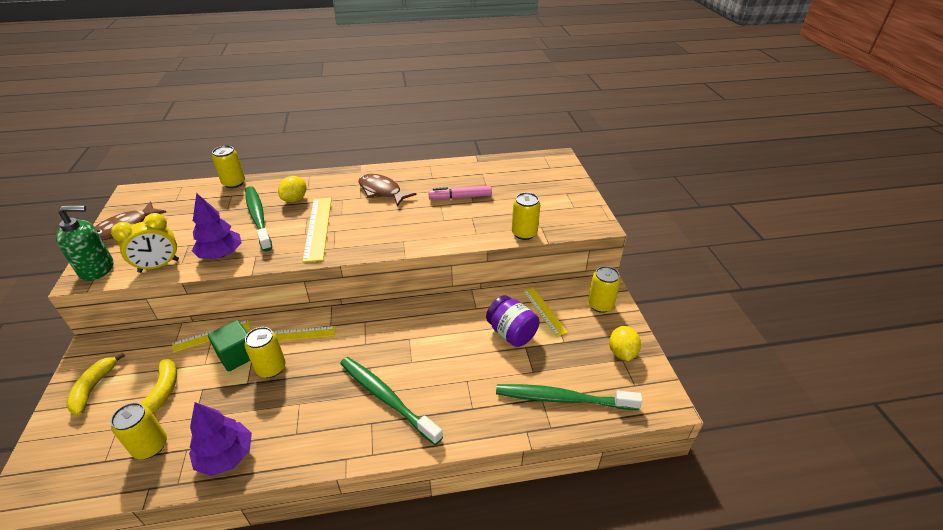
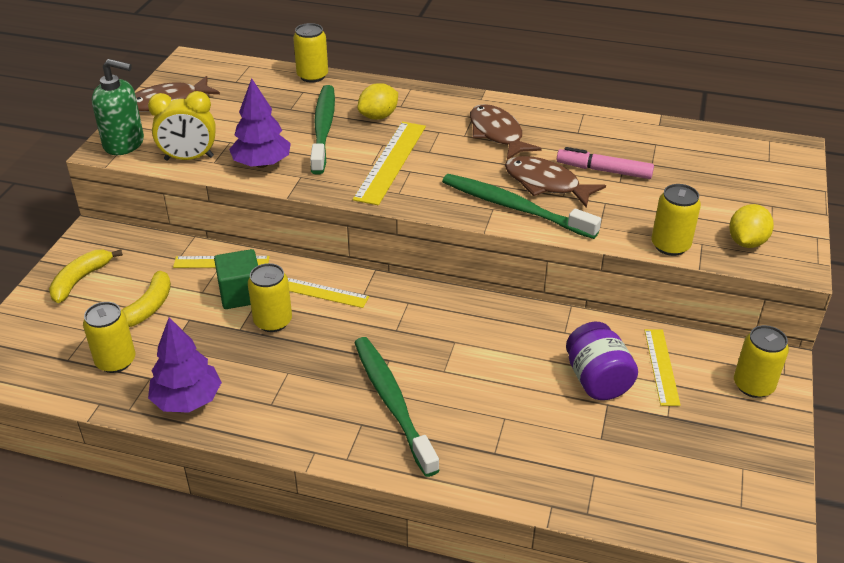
camera: 25 degrees right, 0 degrees up
green toothbrush [496,384,642,410] -> green toothbrush moved to [442,174,601,239]
yellow lemon [609,326,641,361] -> yellow lemon moved to [729,204,774,248]
none -> brown fish [505,156,606,208]

